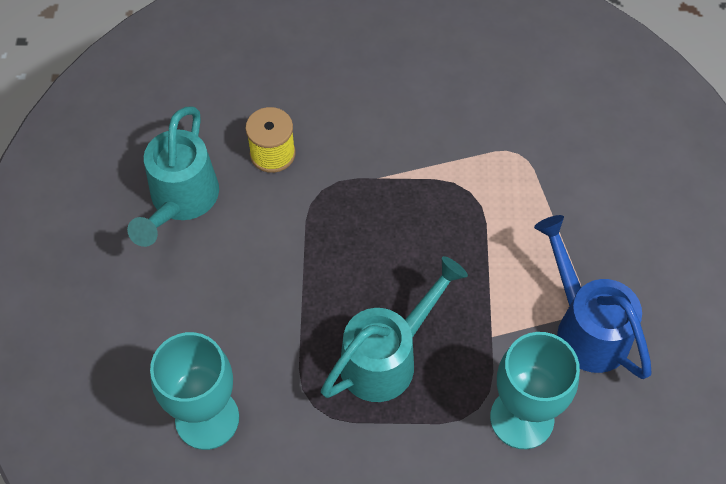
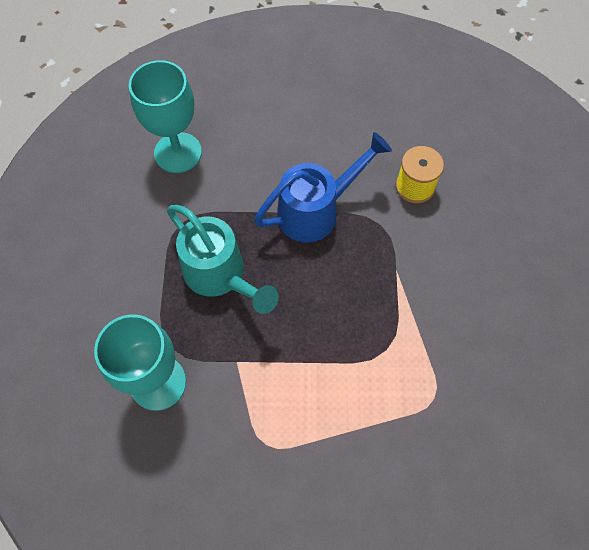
camera: 90 degrees right, 5 degrees up
turquoise watering can [127,106,219,247] -> none
blue watering can [534,215,652,379] -> blue watering can moved to [254,132,392,243]

